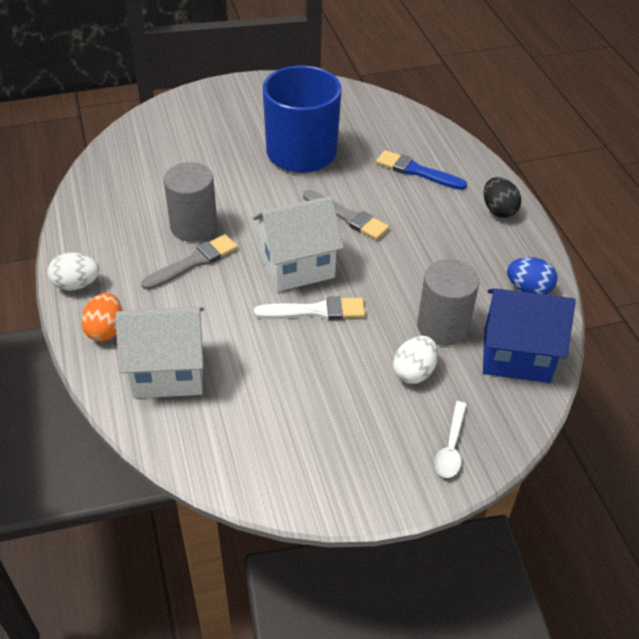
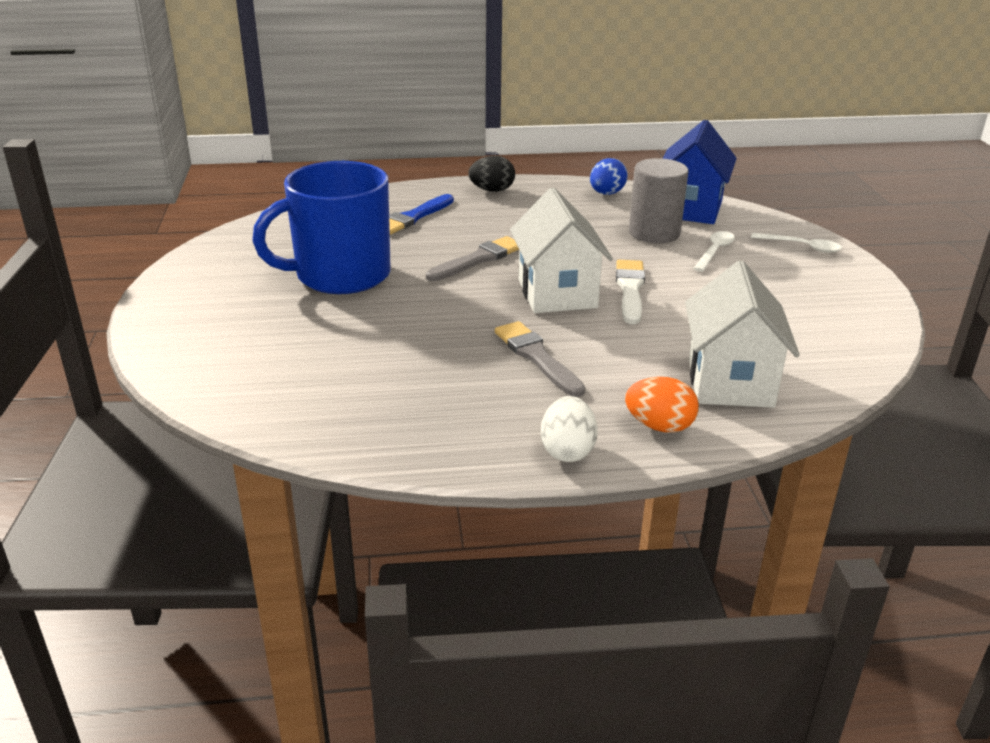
camera: 80 degrees left, 15 degrees down
grey cylinder [164,162,217,242] -> none
white egg [393,336,438,384] -> white spoon [693,231,735,272]

